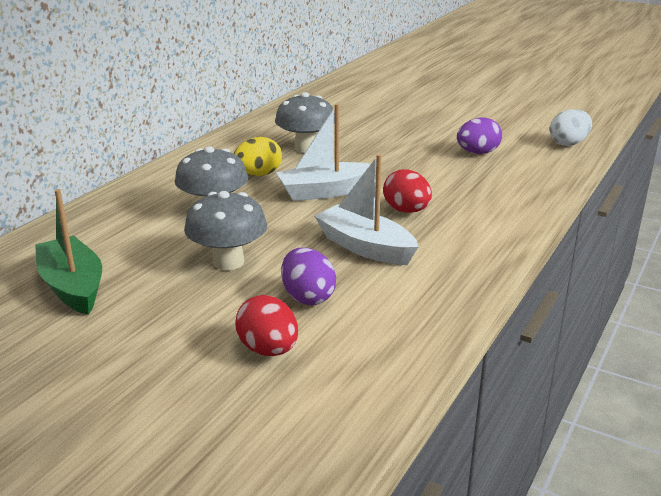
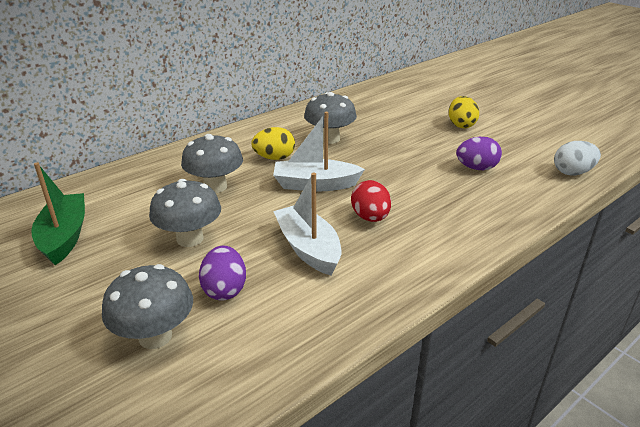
camera: 20 degrees right, 5 degrees up
red egg [235,295,298,356] -> grey mushroom [102,264,193,349]
none -> yellow egg [449,96,479,128]

